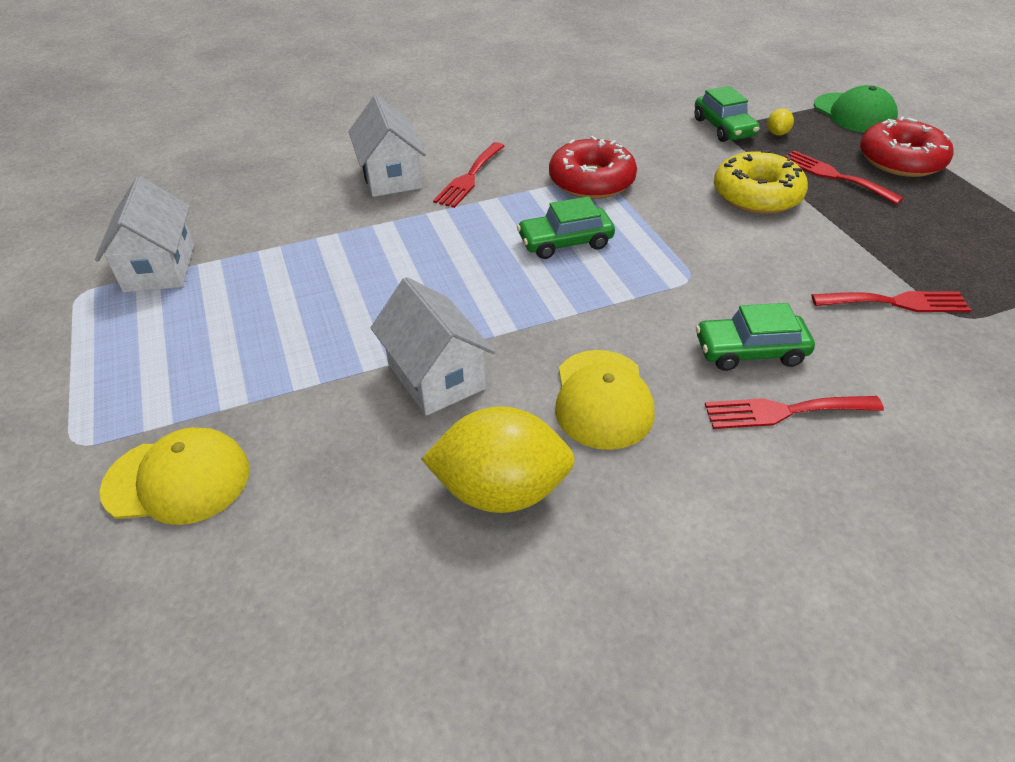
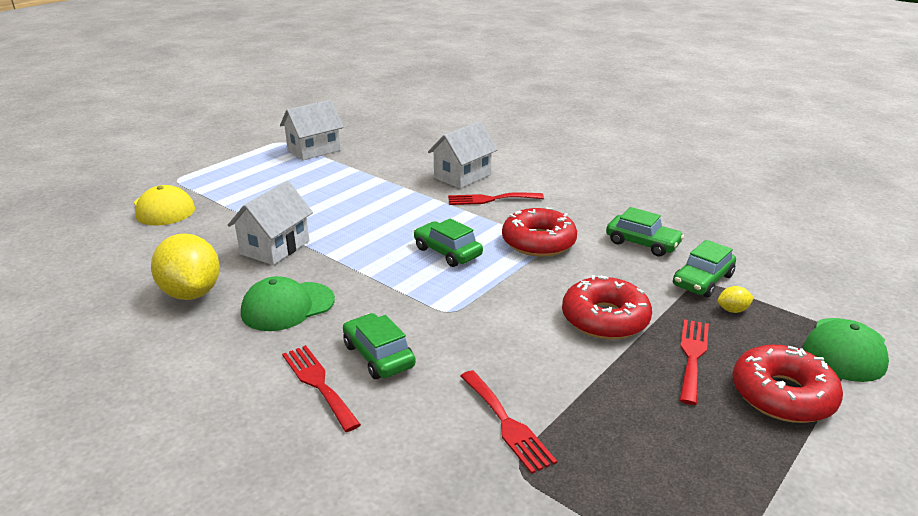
camera: 60 degrees right, 15 degrees down
yellow cap [555,350,655,450] -> green cap [241,276,335,331]
yellow donut [714,150,808,214] -> red donut [562,275,652,340]
none -> green car [606,207,684,257]

